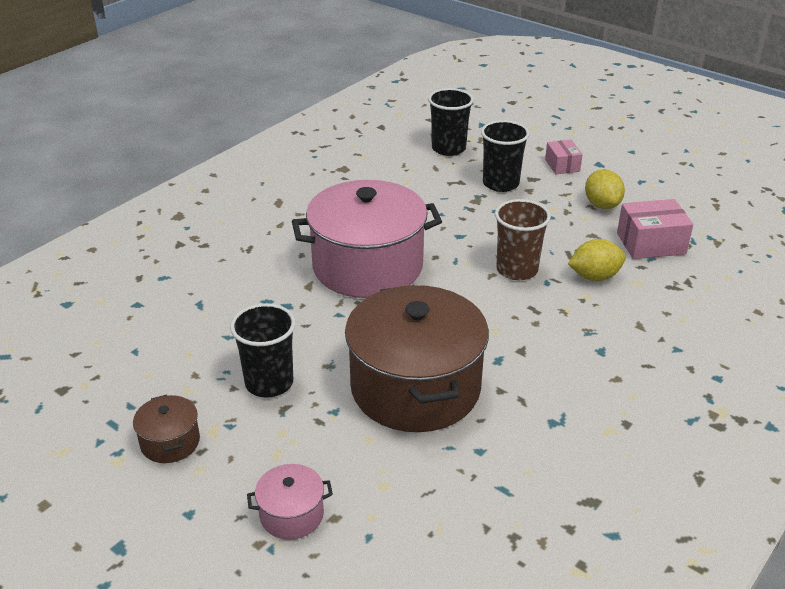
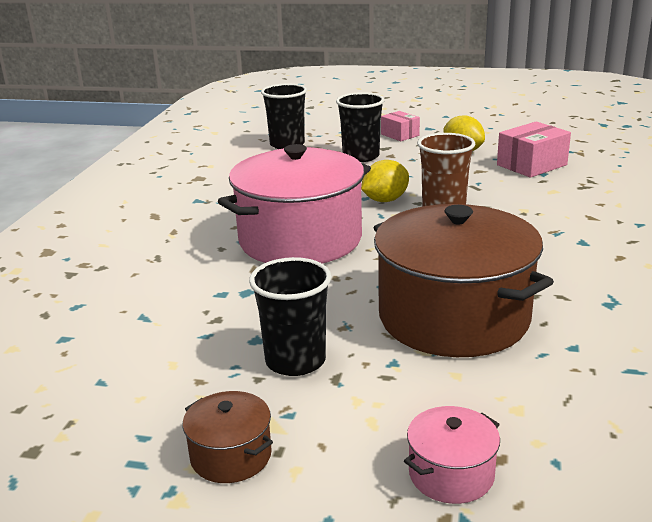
camera: 25 degrees left, 10 degrees down
yellow lemon [568,239,626,281] -> yellow lemon moved to [361,160,409,202]

